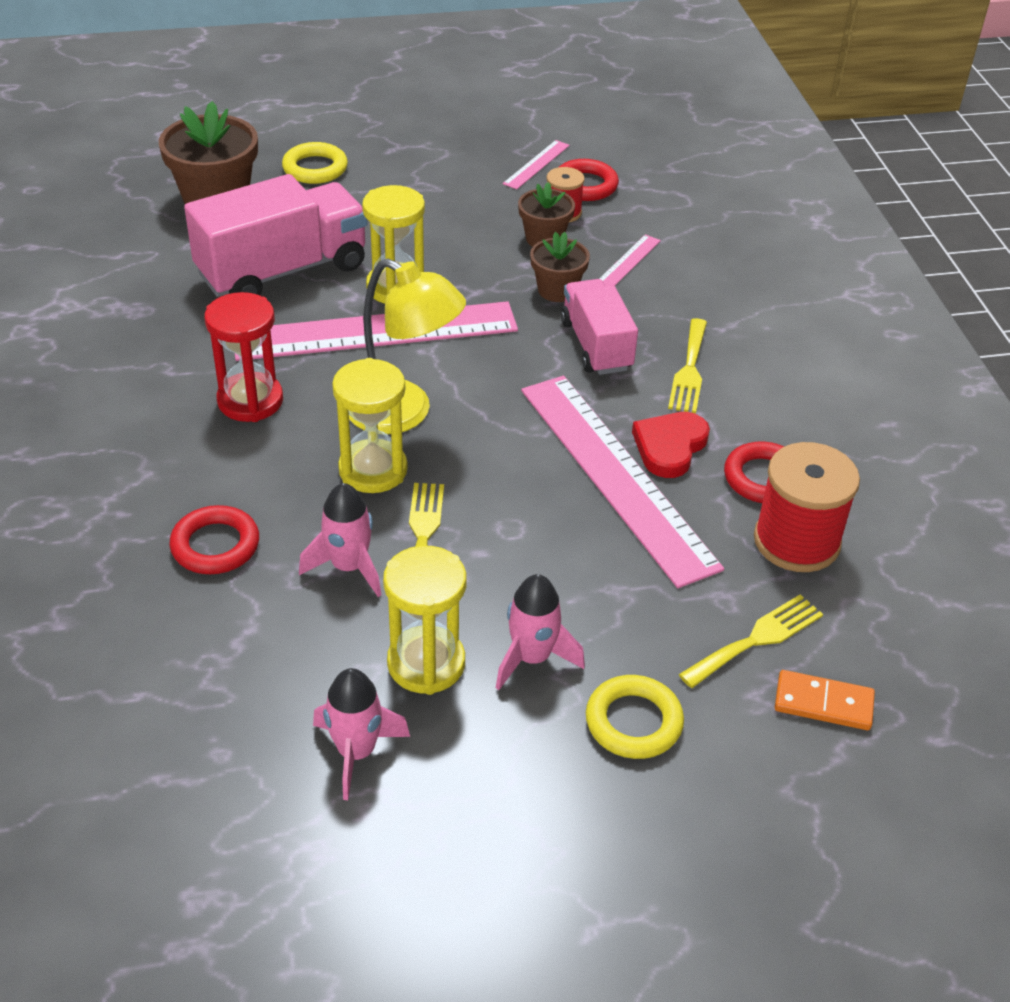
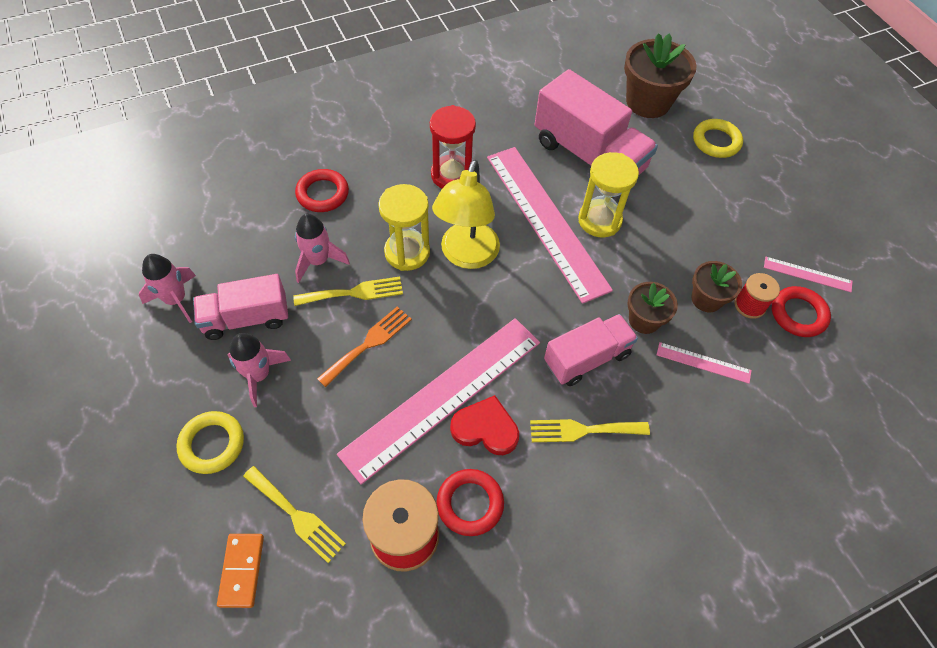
camera: 75 degrees right, 15 degrees up
yellow hourglass [383,546,467,695] -> pink truck [193,274,288,340]
none -> orange fork [317,306,412,387]

